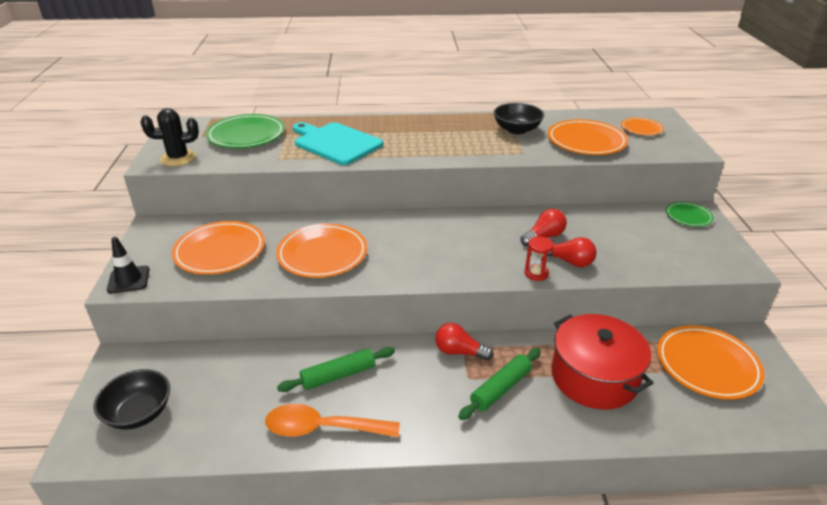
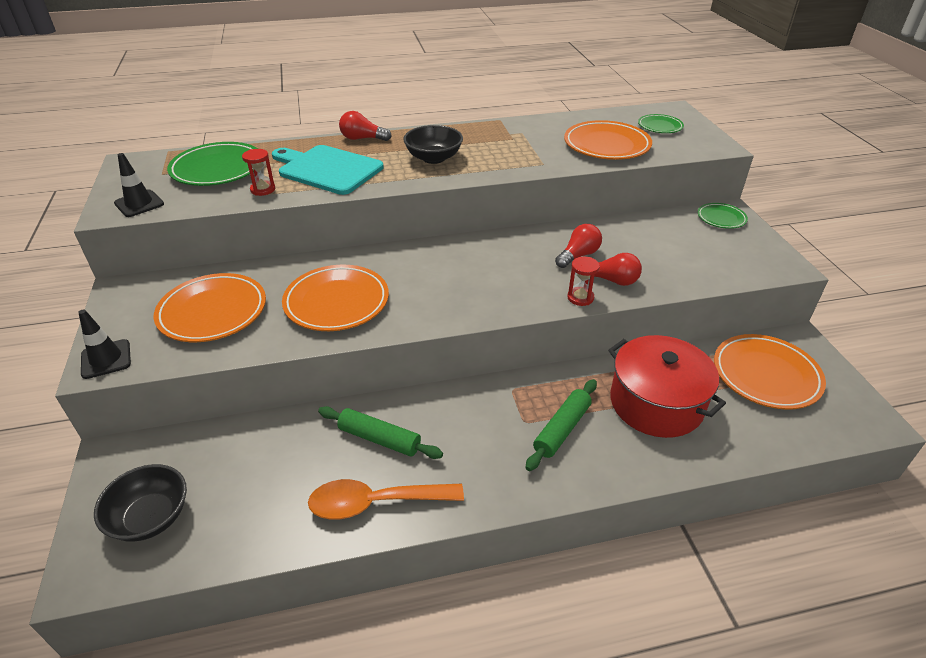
camera: 10 degrees left, 5 degrees up
black cactus [141,108,199,166] -> black traffic cone [114,153,164,217]
green rolling pin [277,347,395,392] -> green rolling pin turned 60 degrees clockwise [318,406,443,459]
red light bulb [435,323,494,361] -> red light bulb moved to [339,111,392,141]
black bowl [494,103,544,134] -> black bowl moved to [403,125,463,164]
orange plate [621,118,664,136] -> green plate [638,114,684,133]
none -> red hourglass [242,149,275,196]

